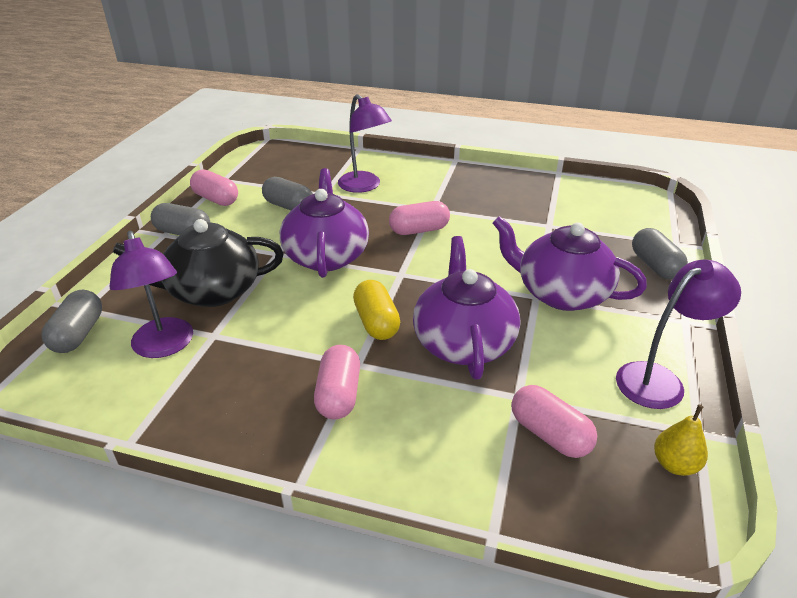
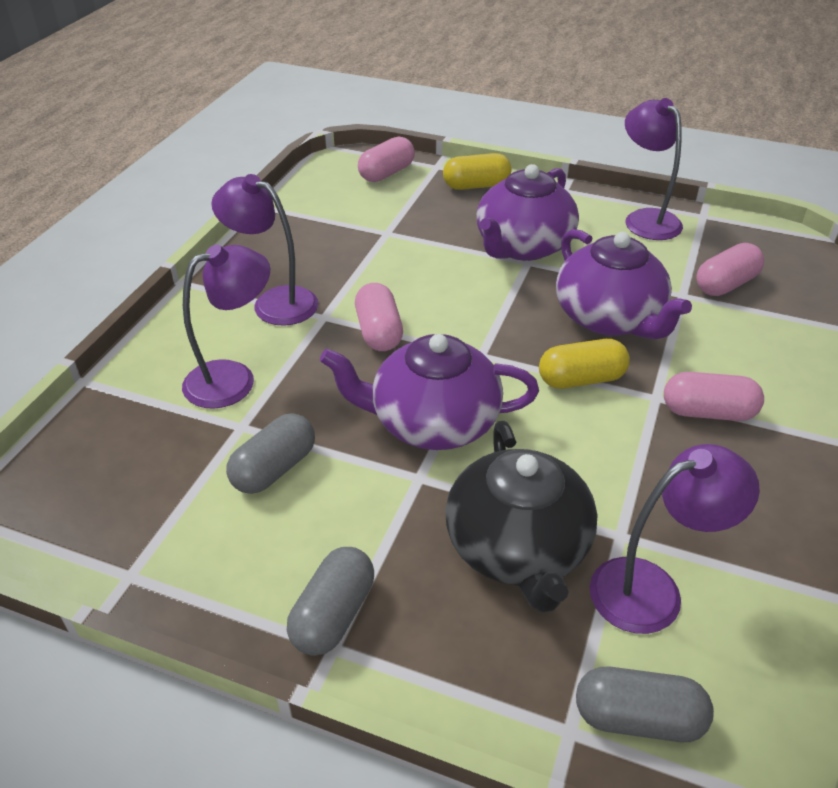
camera: 85 degrees left, 5 degrees up
pink capsule [190,169,238,206] -> pink capsule moved to [358,136,415,182]
purple teapot [413,236,520,379] -> purple teapot turned 120 degrees counterclockwise [556,229,692,339]
grey capsule [632,228,688,279] -> yellow capsule [443,153,512,190]
yellow pear [654,405,708,476] -> none
none -> purple lamp [211,174,318,326]

